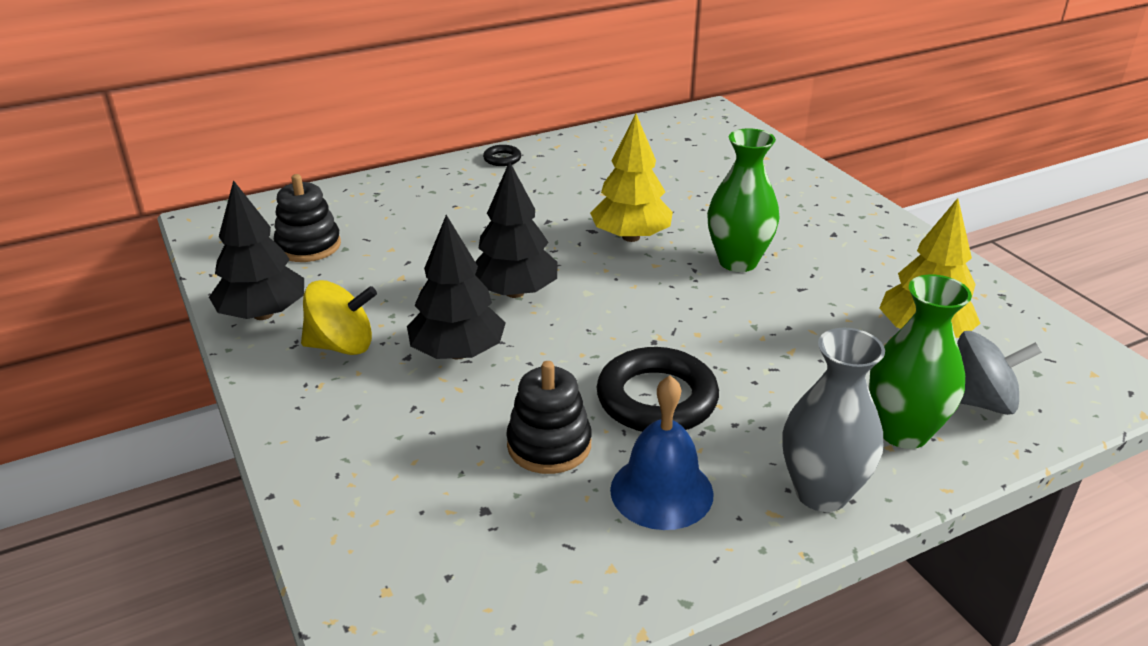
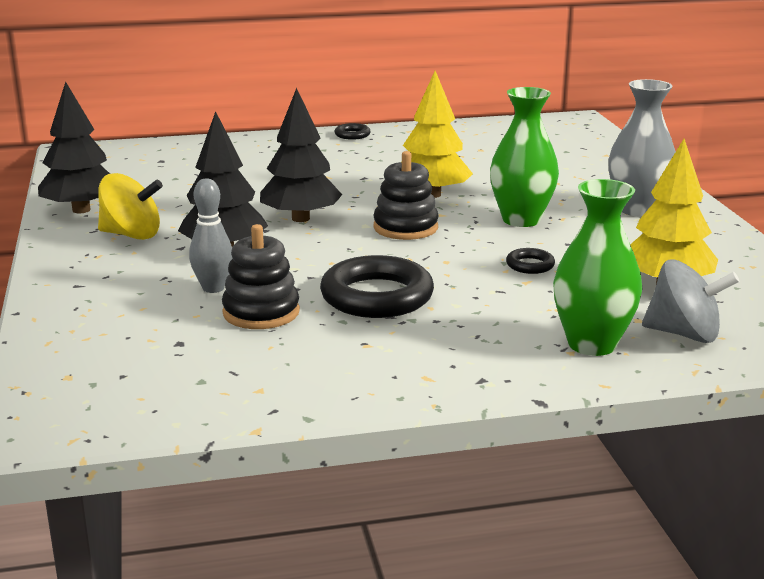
camera: 15 degrees right, 10 degrees down
black stacking toy [274,174,341,262] -> black stacking toy moved to [373,151,438,240]
blue bell [610,375,714,530] -> none
grey vase [783,328,885,512] -> grey vase moved to [608,79,676,217]
none -> grey bowling pin [189,178,233,293]
none -> black ring [506,248,555,274]

